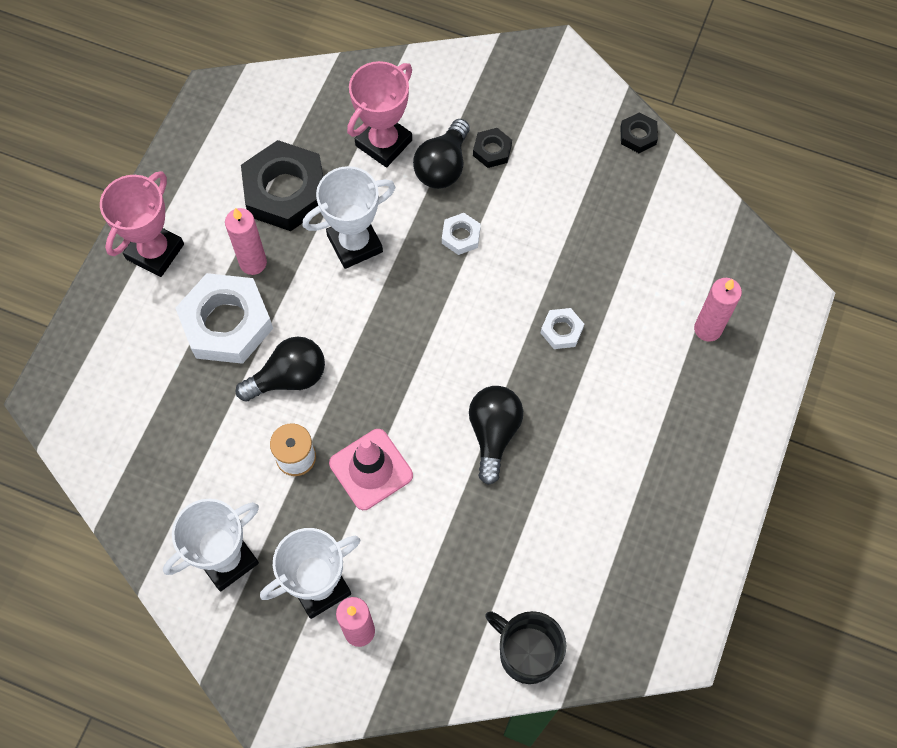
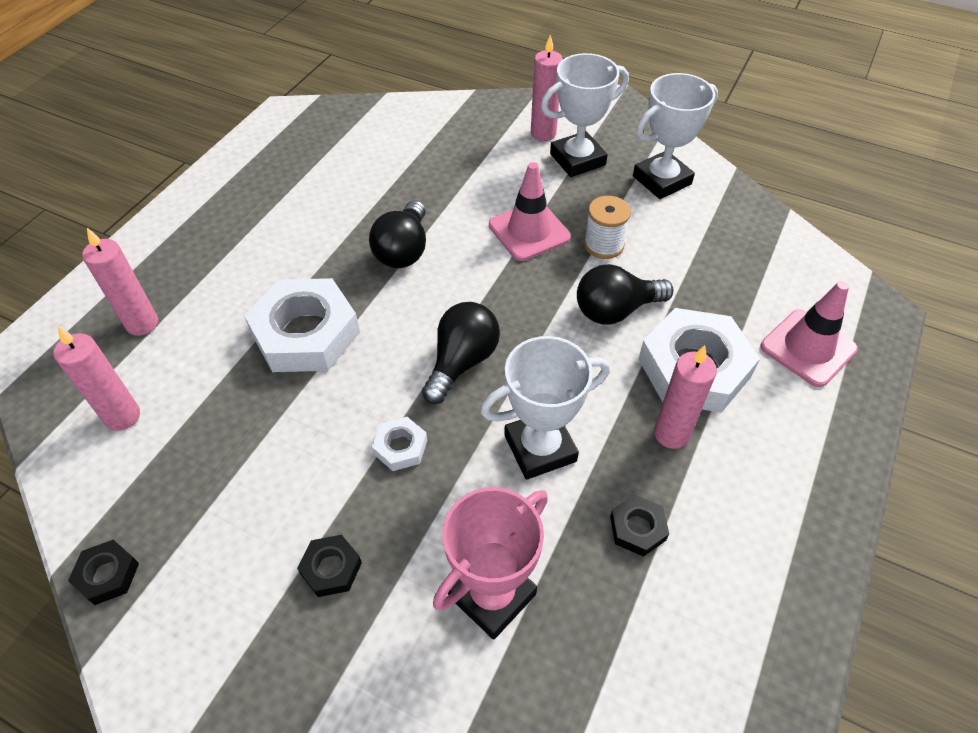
camera: 175 degrees left, 15 degrees down
pink trophy [100,171,184,277] -> none
black nut [241,140,323,231] -> black nut [610,495,669,557], size x0.46
black light bulb [413,119,470,189] -> black light bulb moved to [422,302,500,404]
black mug [485,611,566,684] -> none
white nut [541,308,584,349] -> white nut [244,278,360,372], size x2.18
none -> pink candle [53,326,140,431]
none -> pink traffic cone [761,281,858,387]

